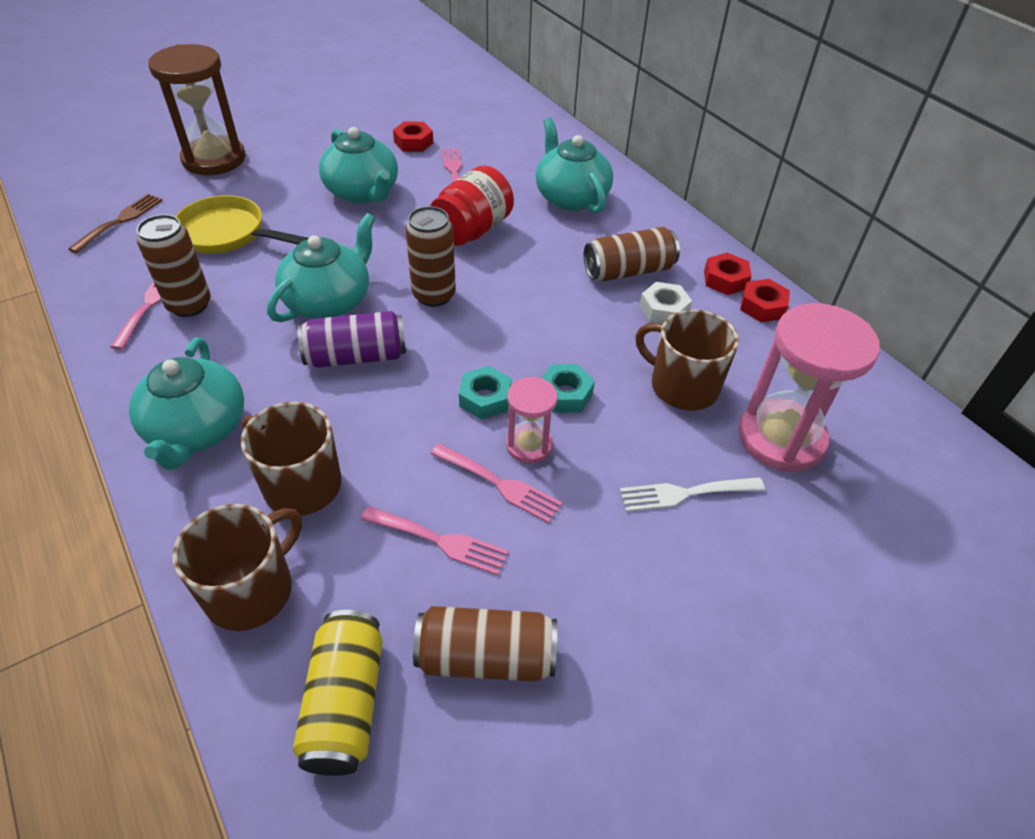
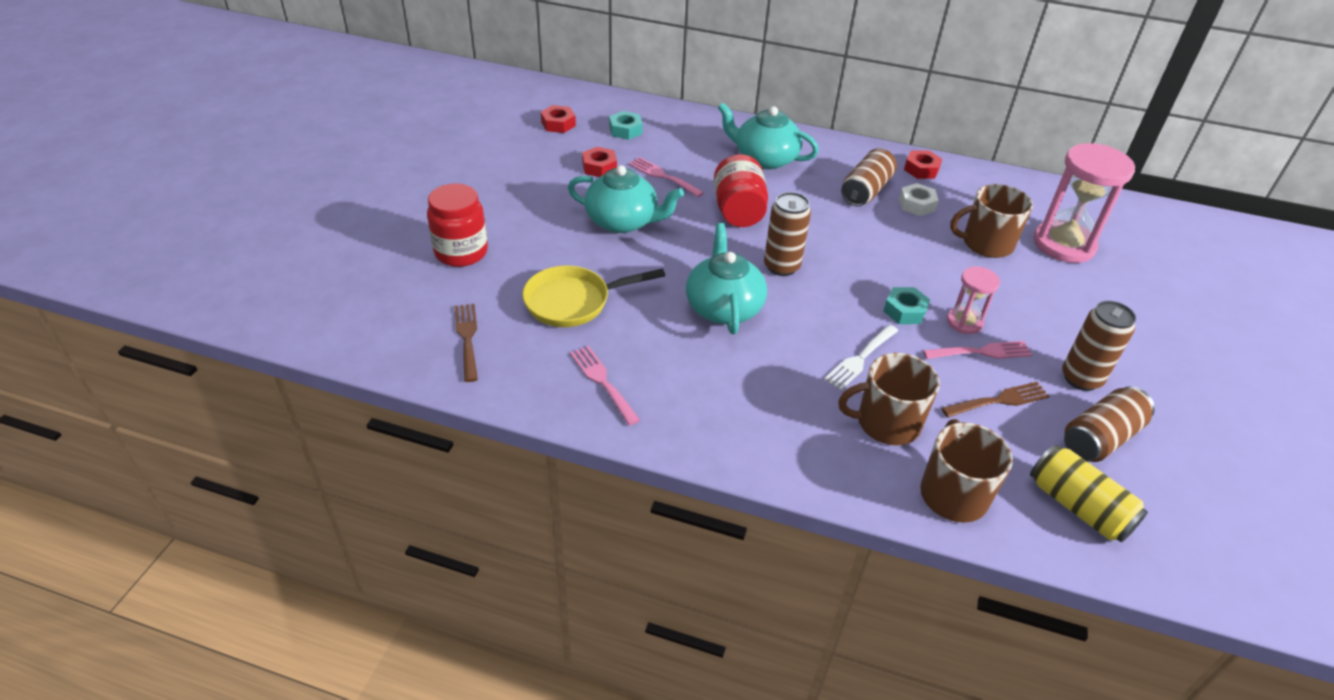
camera: 40 degrees left, 5 degrees down
turquoise teapot [129,338,244,470] -> none
brown can [137,214,211,317] -> brown can moved to [1062,301,1136,391]
brown hourglass [148,44,246,175] -> red jar [427,183,488,267]
purple can [297,311,406,368] -> none
pink fork [361,506,509,575] -> brown fork [942,382,1050,418]
turquoise nut [542,364,595,413] -> turquoise nut moved to [609,111,643,140]
white fork [620,477,765,512] -> white fork moved to [824,325,898,390]
red nut [740,279,790,322] -> red nut moved to [541,105,576,133]

